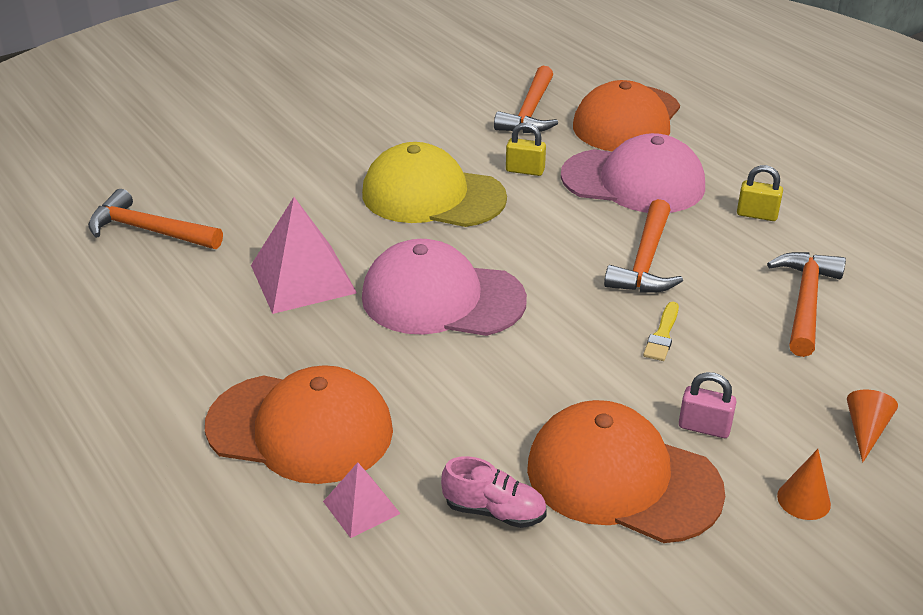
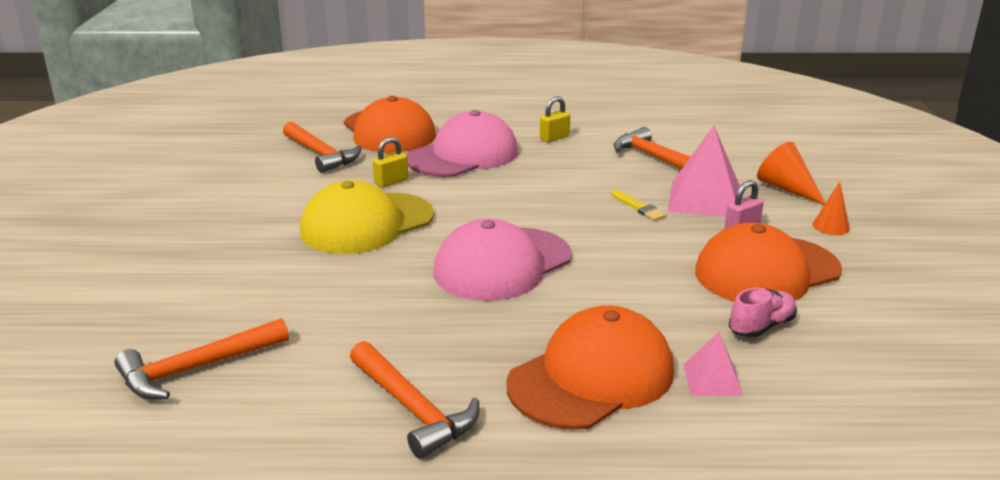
camera: 55 degrees left, 10 degrees down
pink pyramid [251,197,357,314] -> pink pyramid moved to [668,126,740,217]
orange hammer [604,199,683,293] -> orange hammer moved to [350,341,480,459]
orange cone [847,390,898,463] -> orange cone [757,142,825,205], size x1.50

